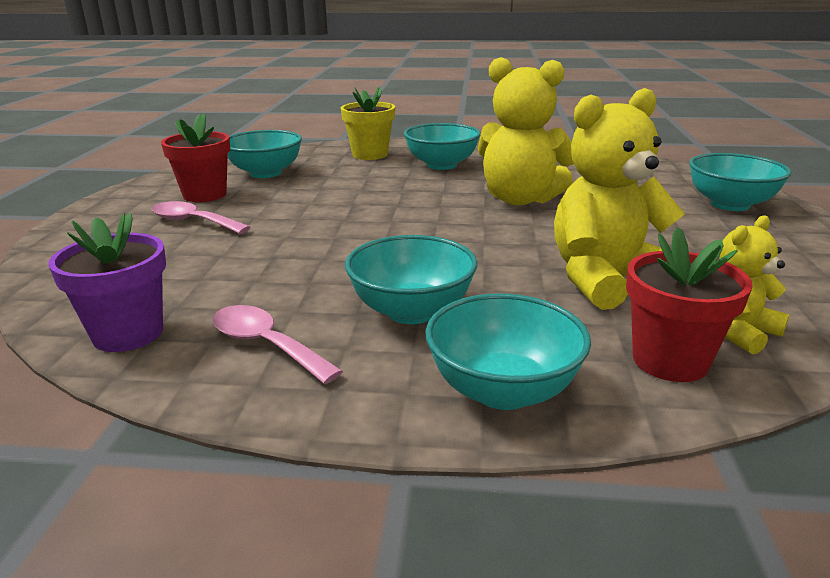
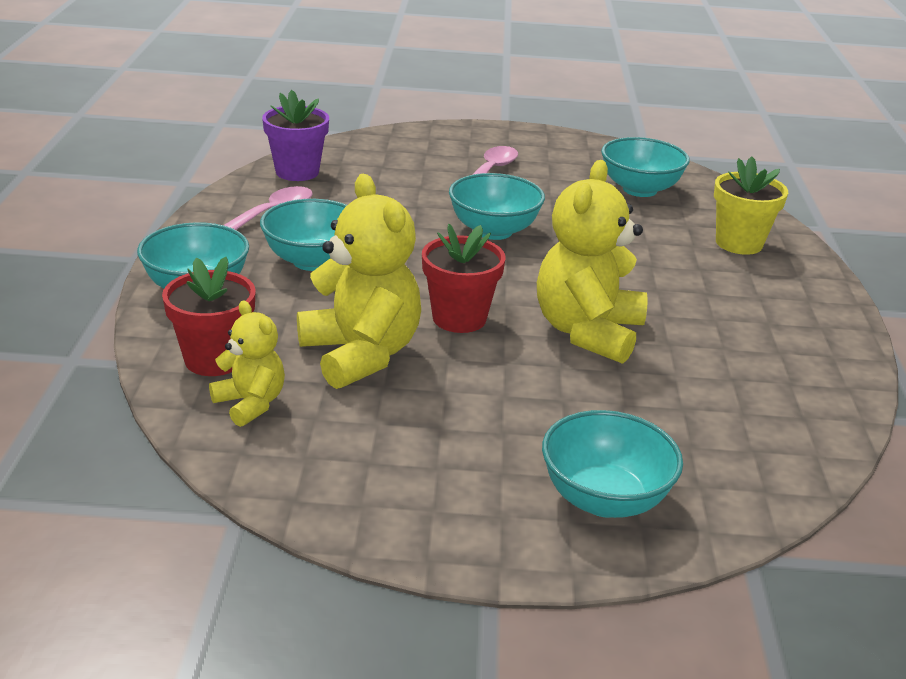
camera: 85 degrees right, 5 degrees up
red flower pot [161,113,230,202] -> red flower pot moved to [422,224,505,333]
turquoise bowl [404,123,481,170] -> turquoise bowl moved to [449,173,545,240]

